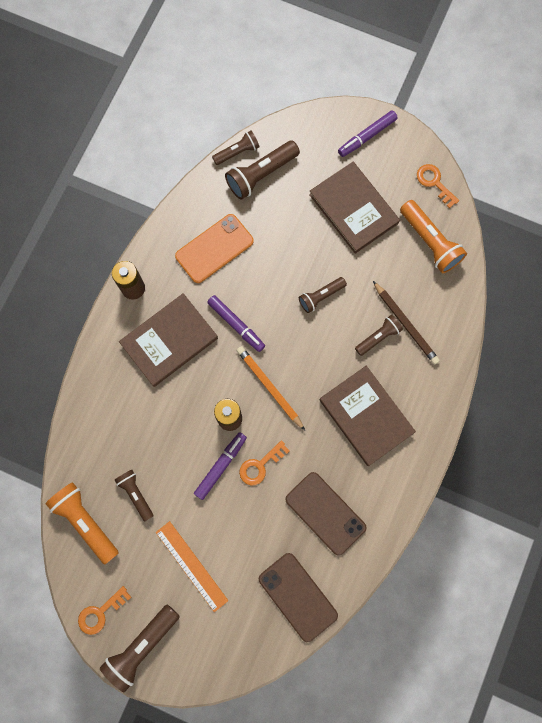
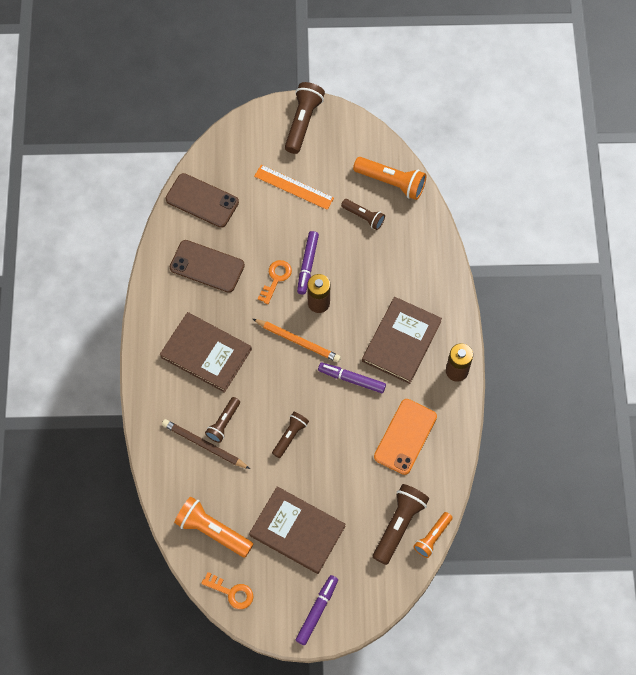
camera: 155 degrees right, 10 degrees down
orange key [78,586,131,635] -> none
brown flashlight [212,131,259,165] -> orange flashlight [413,512,453,558]

